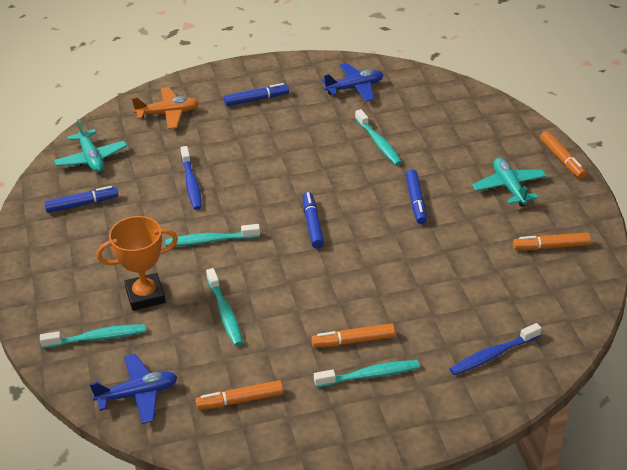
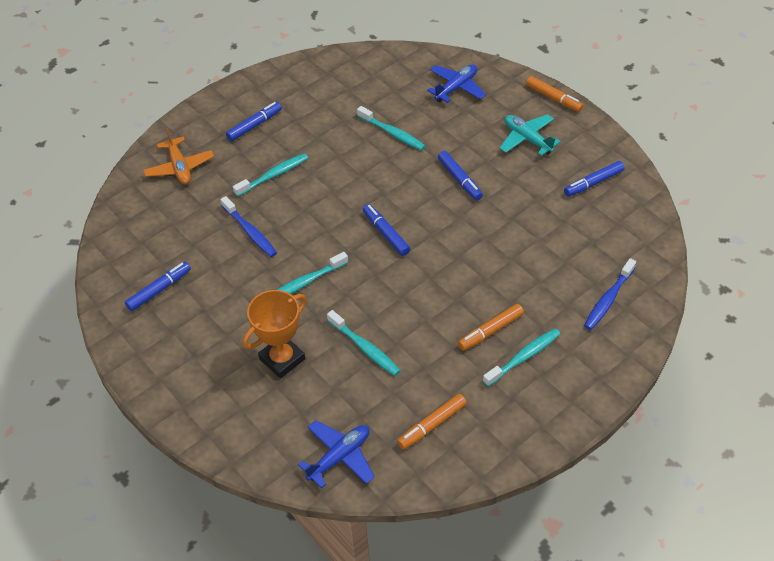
camera: 25 degrees left, 10 degrees up
turquoise toothbrush [40,324,146,348] -> turquoise toothbrush moved to [233,153,308,197]
turquoise plane [54,119,127,172] -> none
orange plane [132,87,199,129] -> orange plane turned 105 degrees clockwise [143,128,214,184]
blue plane [322,63,384,101] -> blue plane moved to [427,65,486,103]
orange marker [513,232,591,250] -> blue marker [564,161,624,197]

